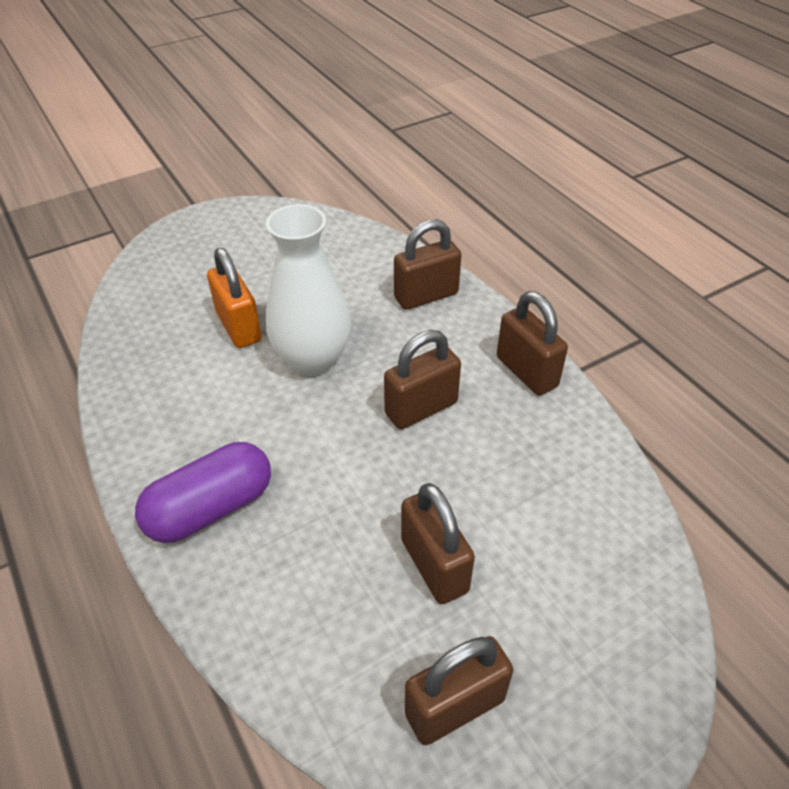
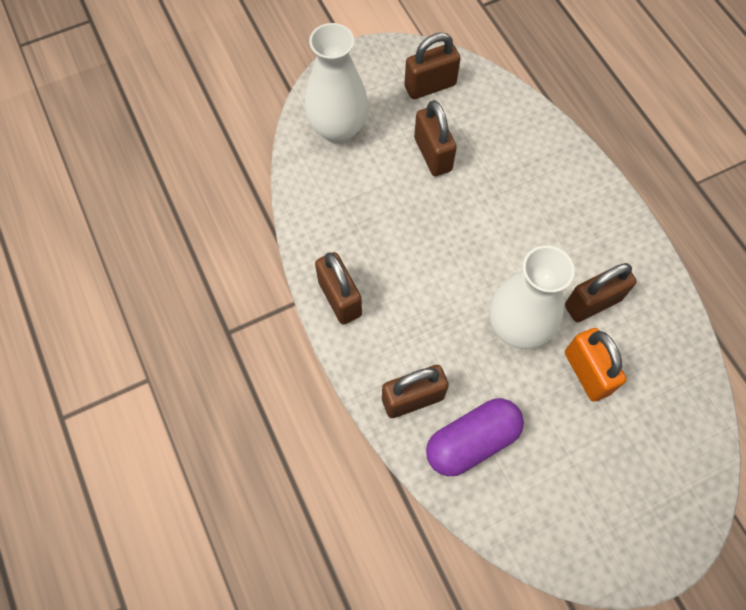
camera: 175 degrees left, 20 degrees up
purple capsule [135,442,271,543] -> purple capsule moved to [426,398,524,476]
brown padlock [384,330,461,429] -> brown padlock moved to [565,263,637,322]
none -> white vase [305,23,369,143]

